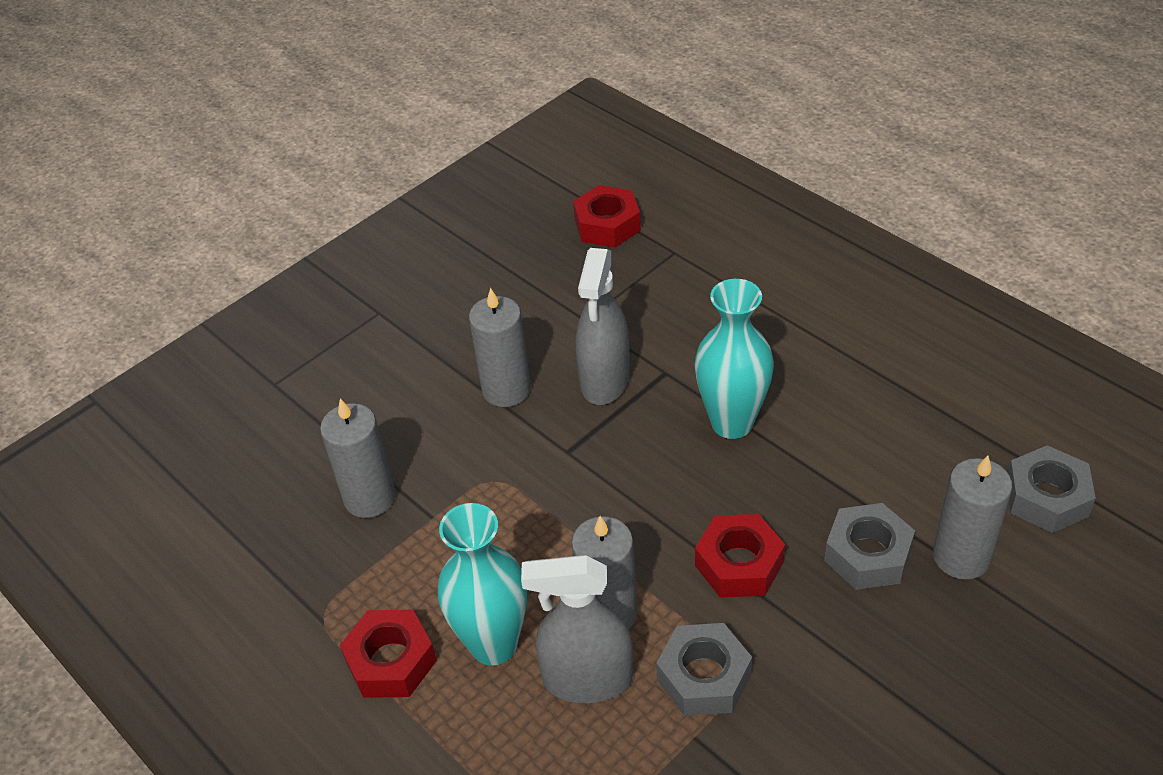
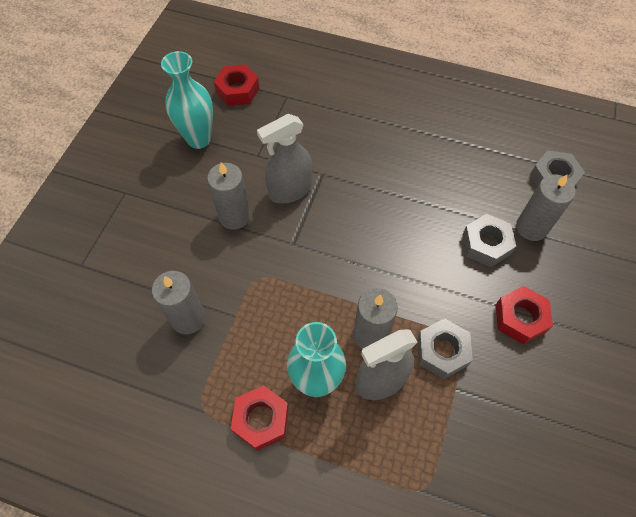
camera: 30 degrees left, 15 degrees up
grey spray bottle [576,248,630,405] -> grey spray bottle turned 75 degrees clockwise [257,114,312,204]
turquoise vase [695,279,774,439] -> turquoise vase moved to [161,51,213,149]
red nut [695,514,785,598] -> red nut moved to [496,286,553,344]

